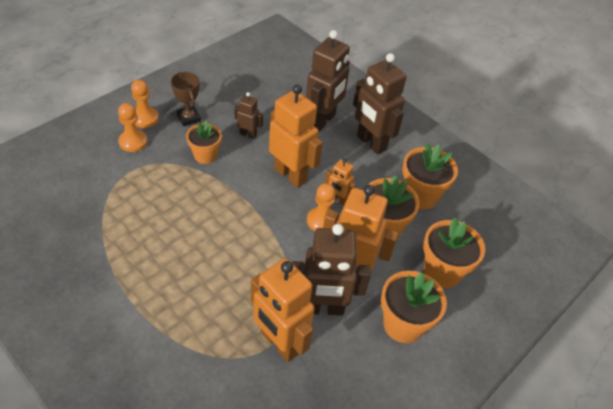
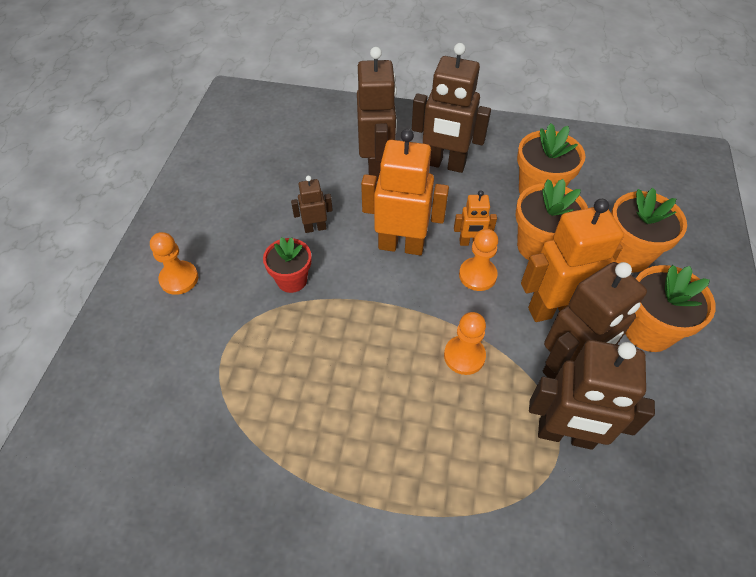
camera: 30 degrees left, 5 degrees up
orange pawn [118,103,148,152] -> orange pawn moved to [444,312,486,375]
brown trophy [171,72,201,126] -> none
orange flower pot [186,121,222,164] -> red flower pot [263,237,312,293]
orange robot [251,258,315,362] -> brown robot [529,340,655,450]

